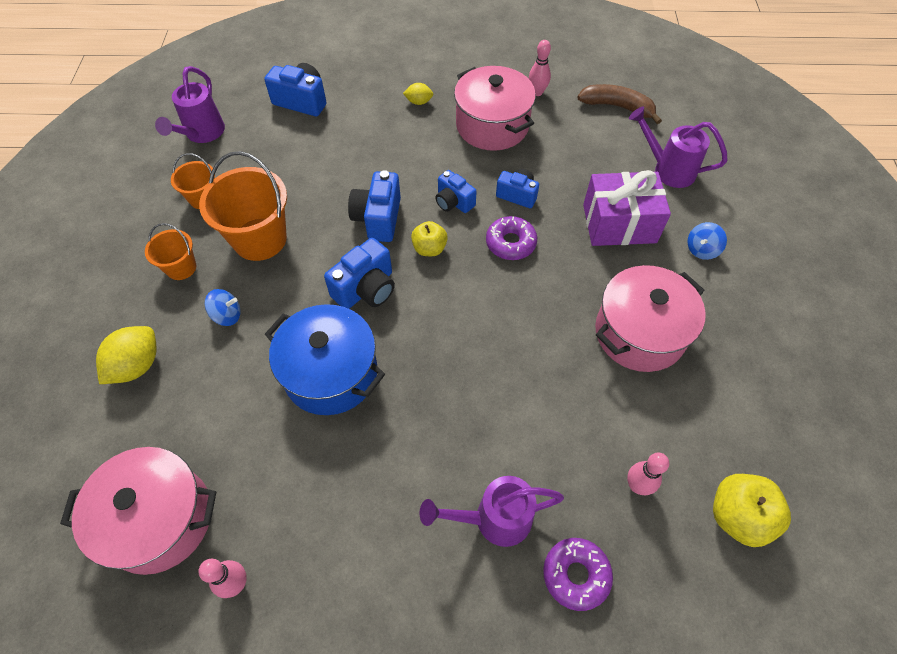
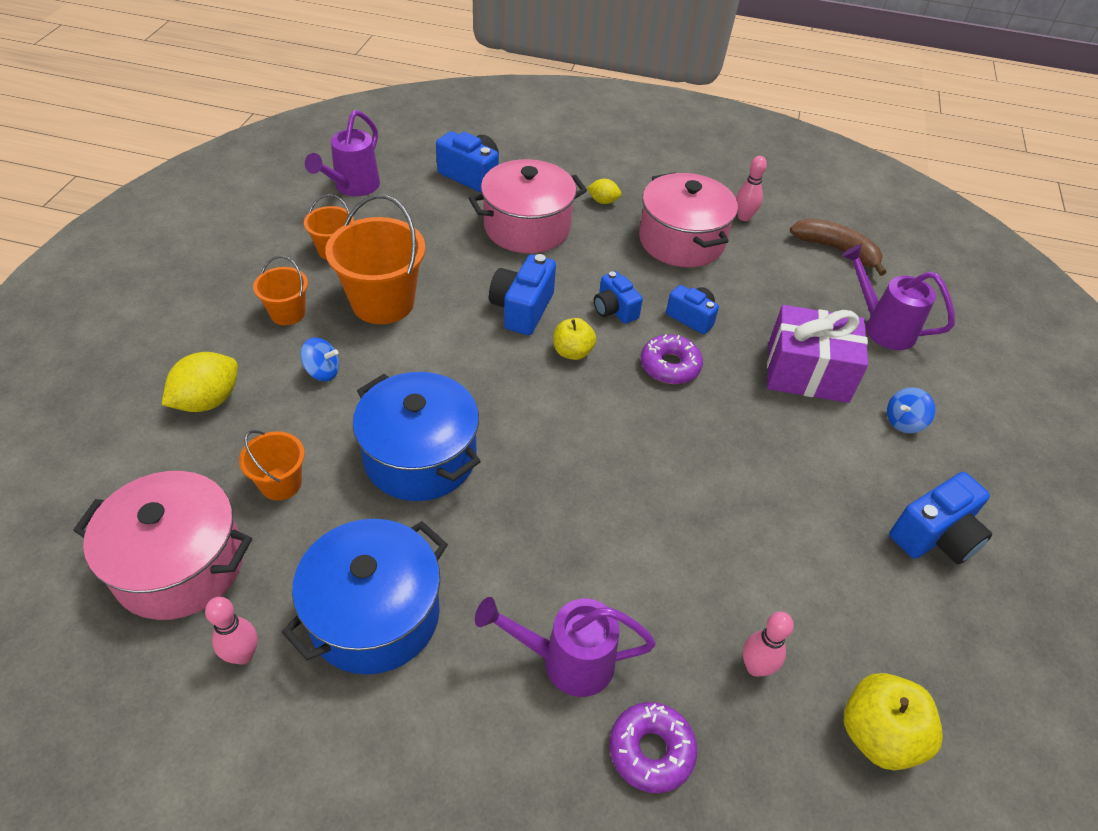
camera: 10 degrees right, 10 degrees down
blue camera [324,238,395,309] -> blue camera moved to [889,472,992,564]
pink pot [595,265,706,372] -> pink pot moved to [469,159,587,253]
none -> orange bucket [239,430,305,500]
none -> blue pot [281,519,448,675]

